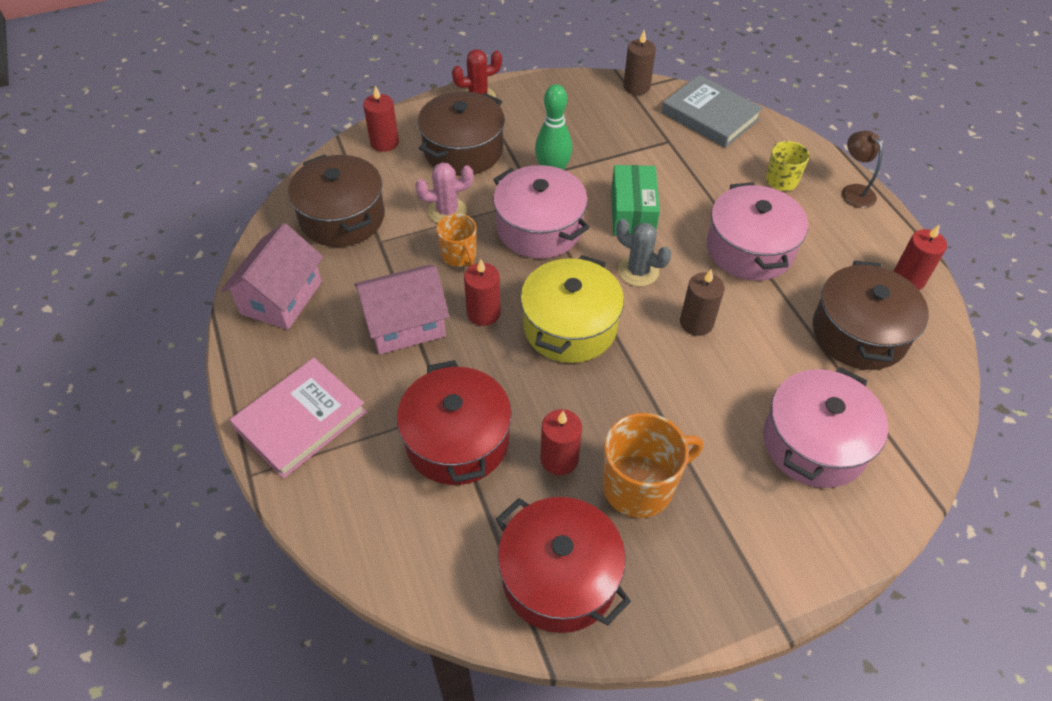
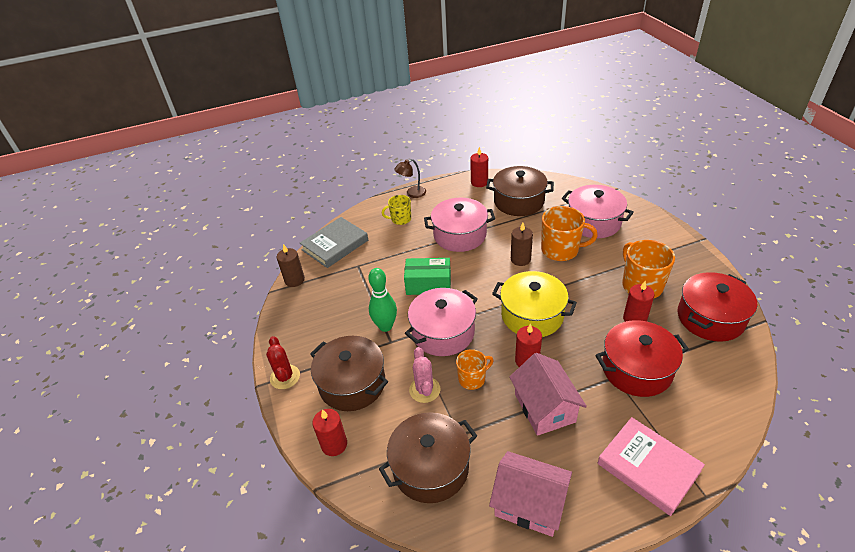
camera: 85 degrees left, 10 degrees down
grey cactus [616,219,671,286] -> none
none -> orange mug [541,206,598,261]

